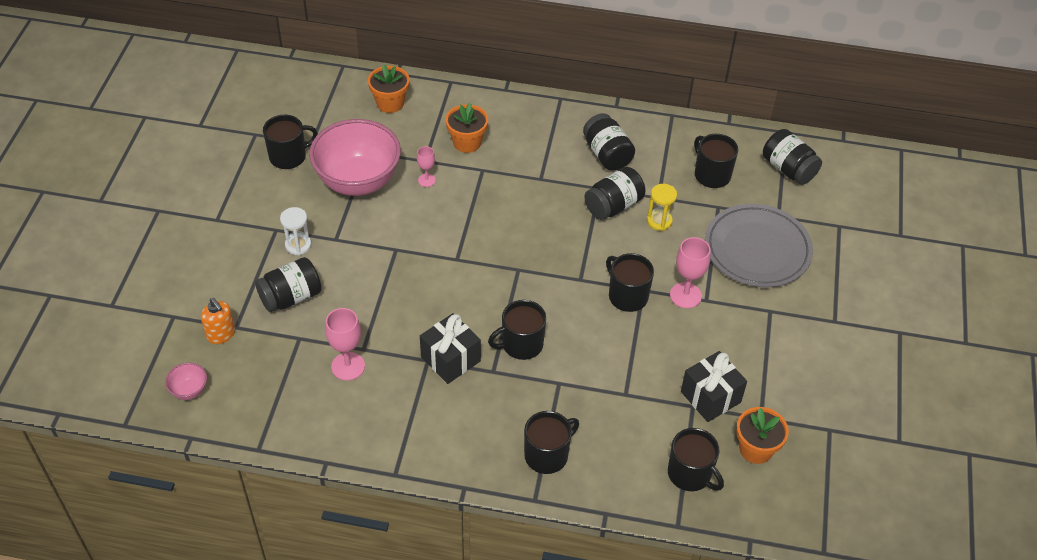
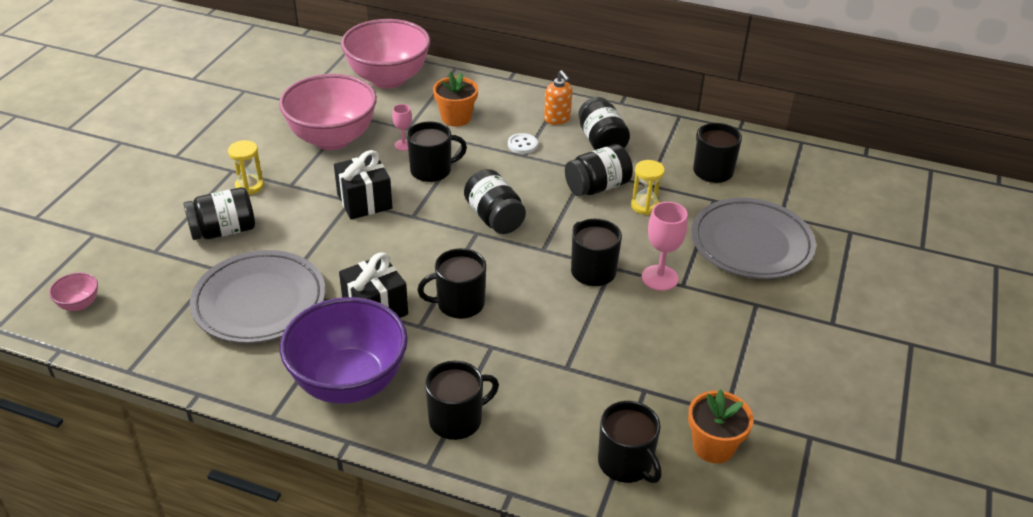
camera: 10 degrees right, 10 degrees down
orange soap dispenser [201,298,235,344] -> orange soap dispenser moved to [544,70,572,125]
black mug [263,115,318,169] -> black mug moved to [407,121,467,182]
white hourglass [280,207,311,255] -> yellow hourglass [228,140,264,195]
pink goblet [325,308,365,381] -> grey plate [190,250,325,344]
orange flower pot [368,64,410,113] -> pink bowl [341,19,430,89]
black gift [681,351,747,422] -> black gift moved to [334,150,393,219]
black jar [763,129,822,185] -> black jar moved to [464,169,526,234]
none -> purple bowl [280,297,408,404]
none -> white button [508,133,538,154]

